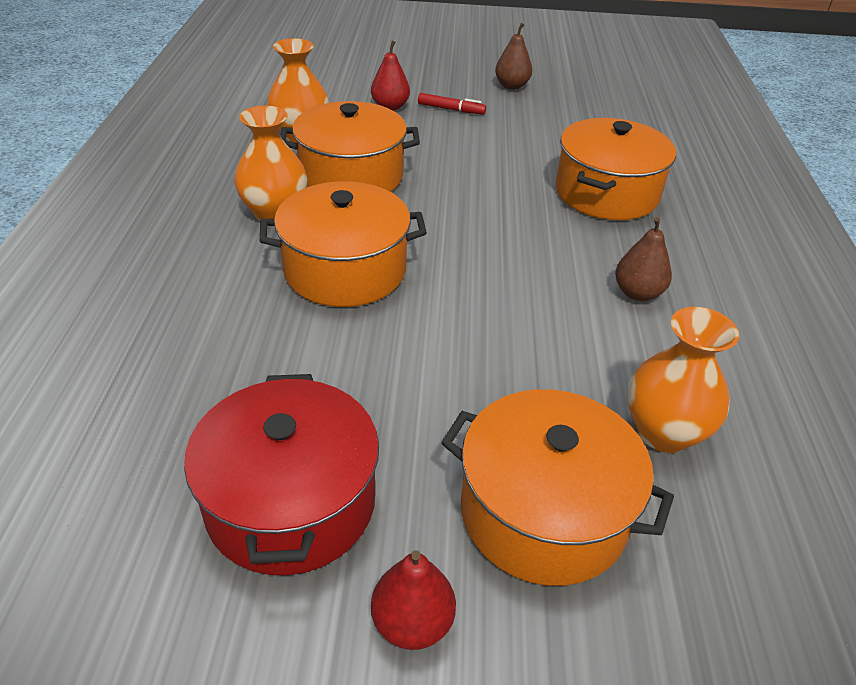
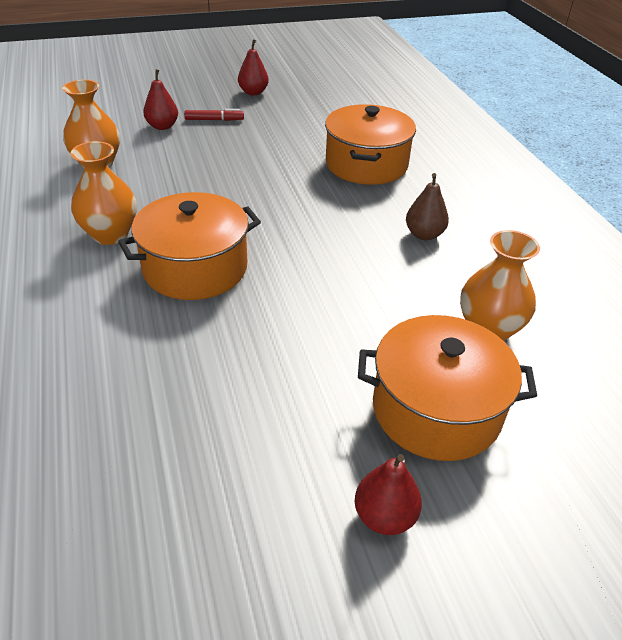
camera: 20 degrees left, 0 degrees up
red pot [184,374,379,576] -> none
orange pot [280,101,420,192] -> none
brown pear [495,23,532,90] -> red pear [238,39,269,95]

